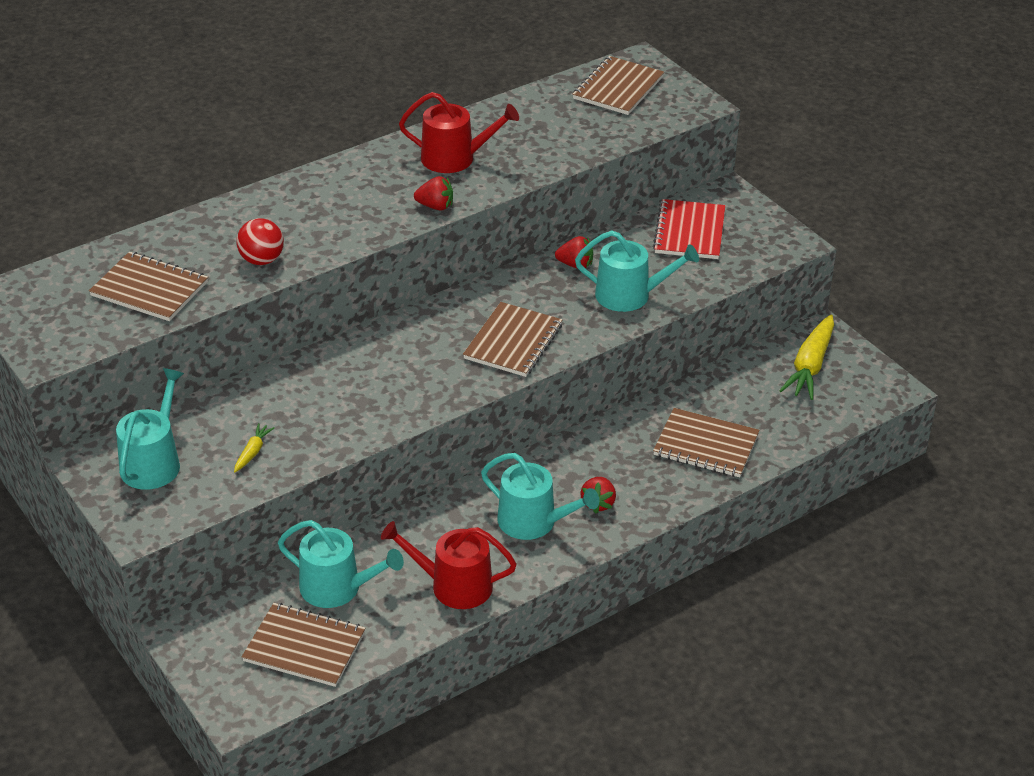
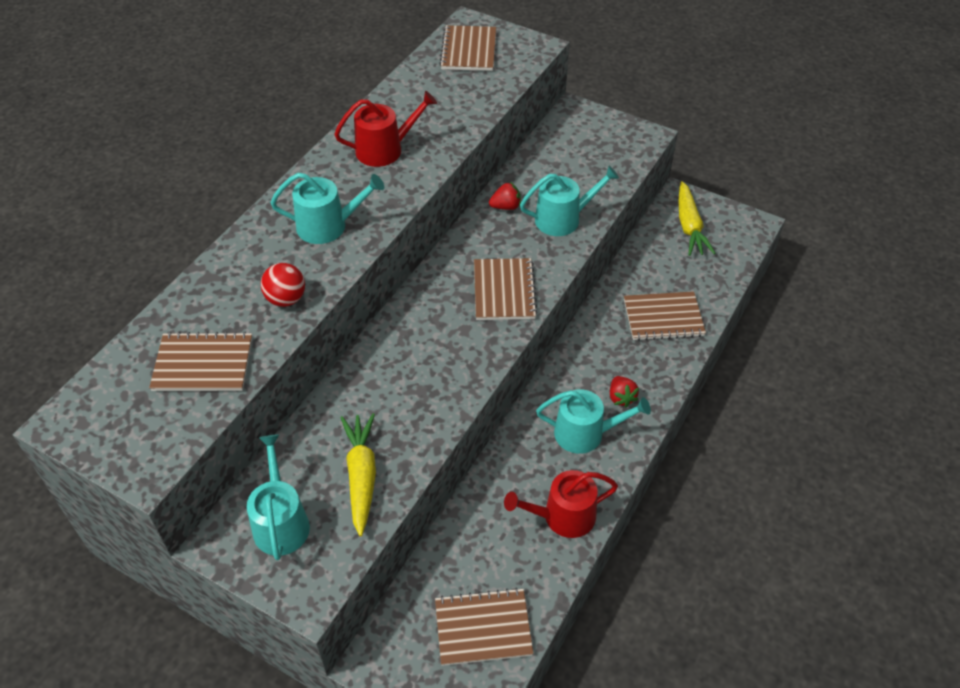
camera: 25 degrees left, 10 degrees up
yellow carrot [234,423,275,472] -> yellow carrot [340,413,376,536], size x2.08
turquoise watering can [278,520,404,608] -> turquoise watering can moved to [270,173,384,244]
red strawberry [414,176,453,211] -> none
red notebook [653,199,725,259] -> none

